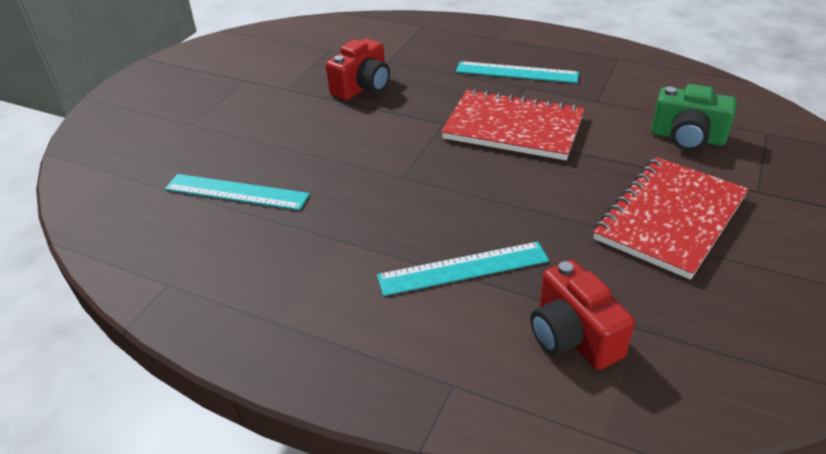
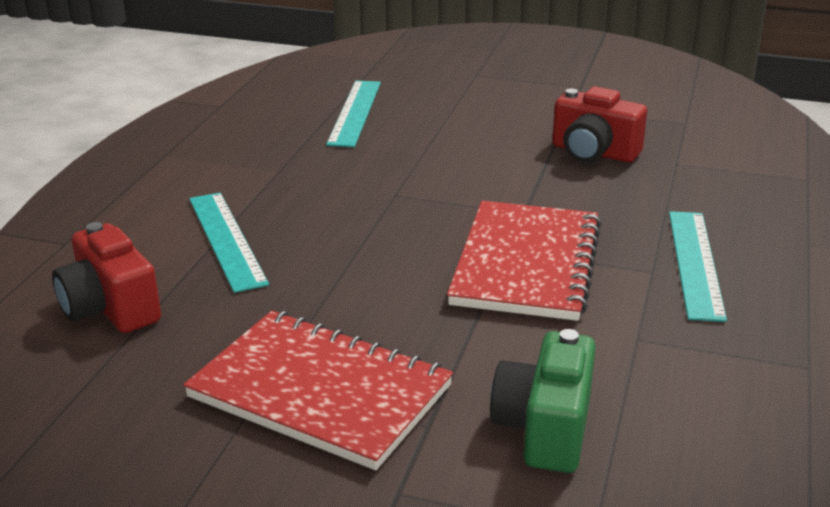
camera: 80 degrees right, 10 degrees down
red camera [530,260,635,370] -> red camera turned 90 degrees counterclockwise [52,222,161,333]

